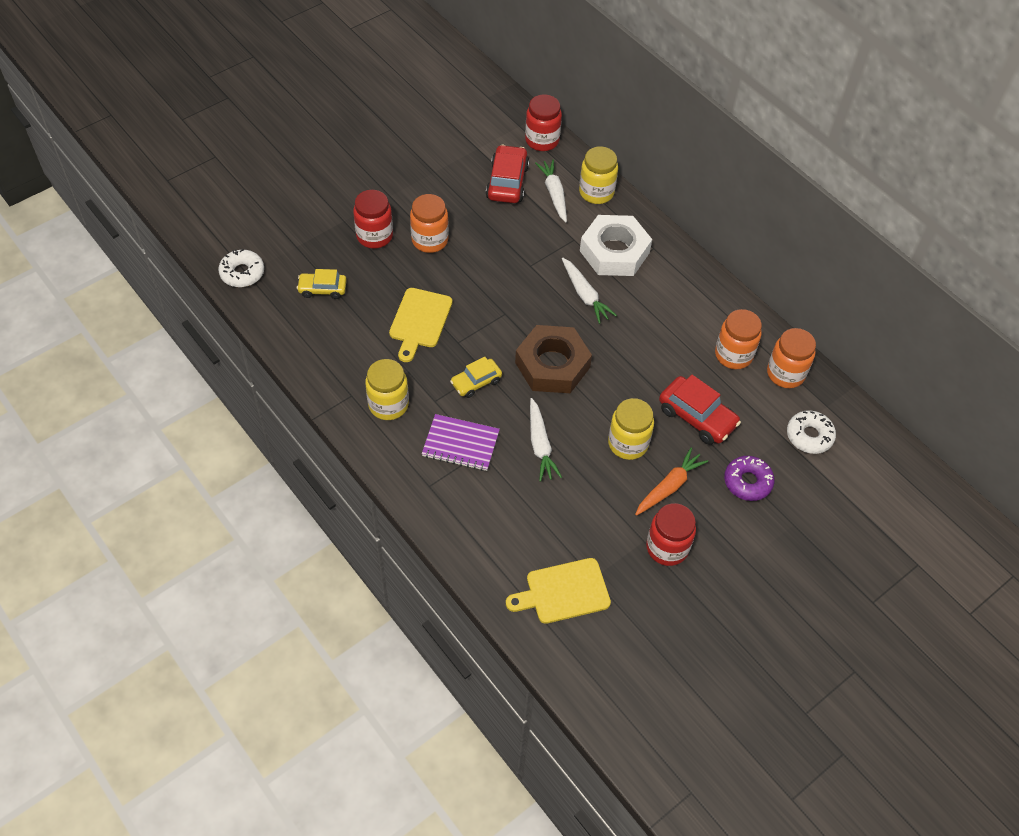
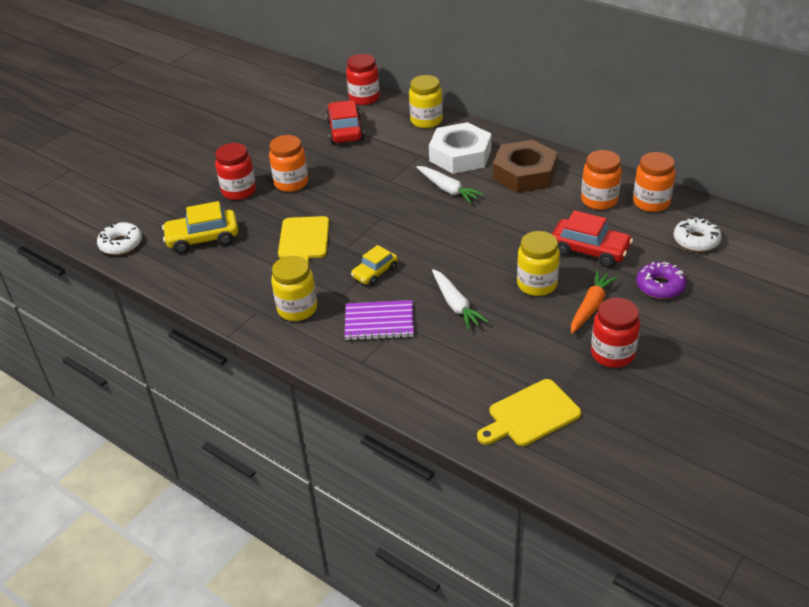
camera: 10 degrees left, 15 degrees down
yellow car [297,269,347,299] -> yellow car [162,201,238,254], size x1.57
brown nut [515,325,592,393] -> brown nut moved to [493,140,558,193]
white carrot [535,160,567,222] -> none

